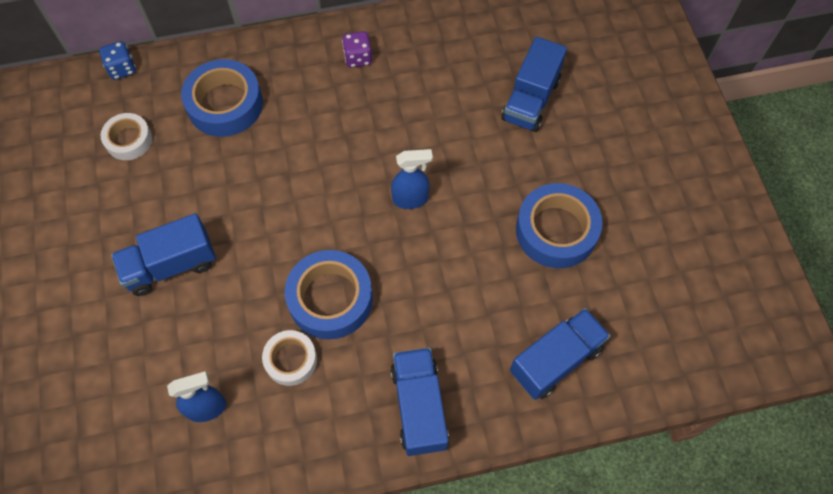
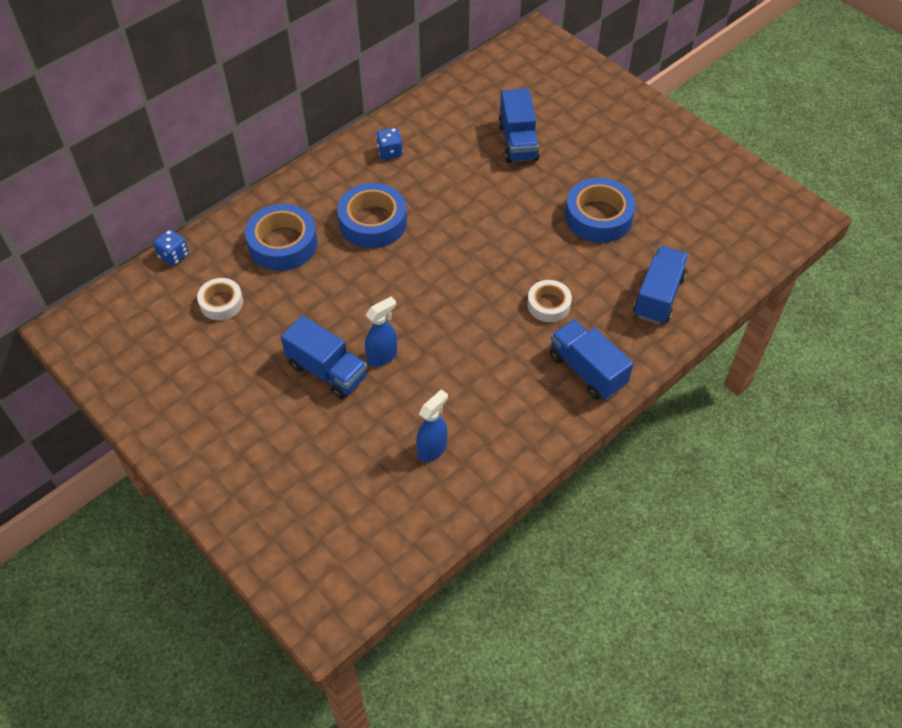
camera: 30 degrees left, 10 degrees down
blue truck [111,213,216,296] -> blue truck turned 90 degrees counterclockwise [281,315,367,399]
white tape [262,330,317,386] -> white tape moved to [527,280,572,322]
blue tape [285,250,373,340] -> blue tape moved to [337,183,407,248]
purple dice [342,31,372,68] -> none
blue spray bottle [391,149,433,209] -> blue spray bottle moved to [365,297,397,367]
none -> blue dice [376,128,403,160]

